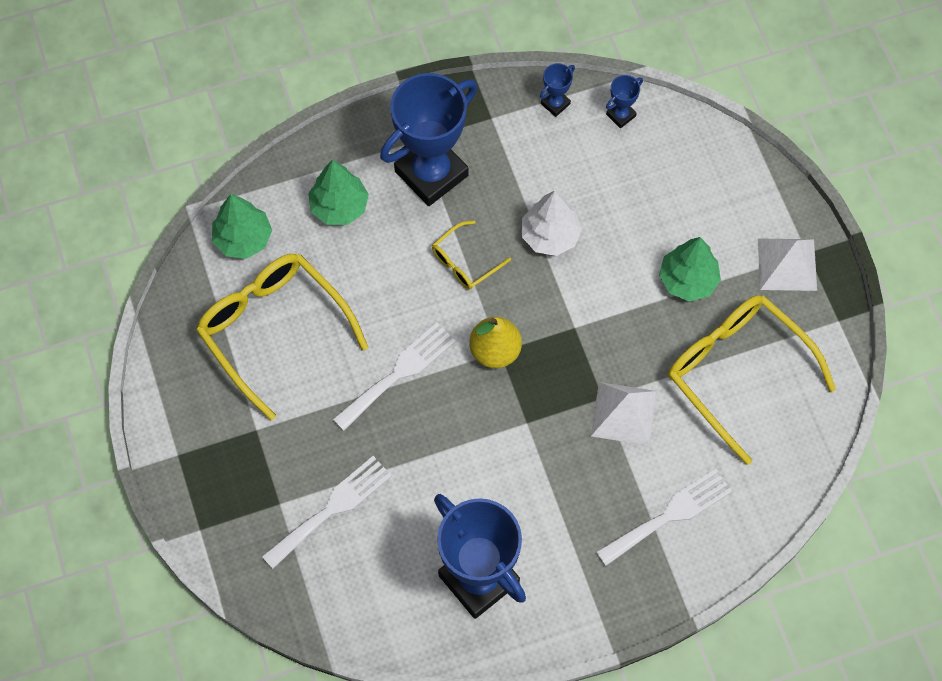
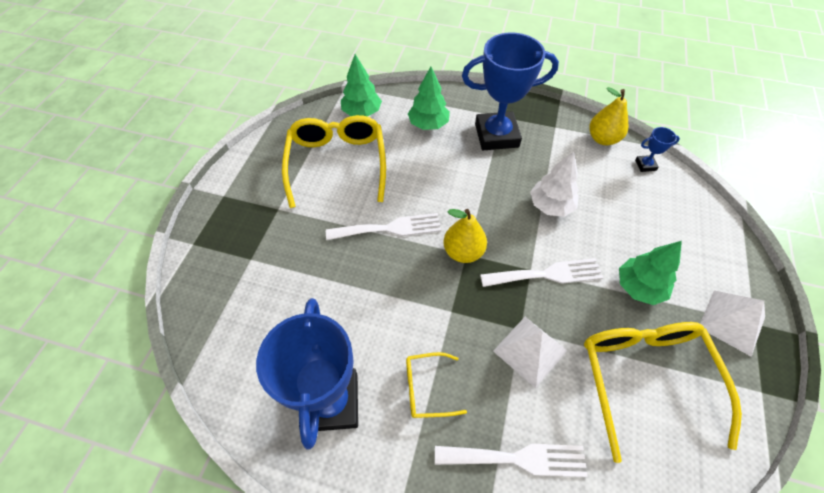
camera: 35 degrees right, 10 degrees down
white fork [262,456,392,569] -> white fork moved to [480,258,603,287]
yellow glasses [432,220,511,290] -> yellow glasses moved to [406,352,467,418]
blue trophy [540,63,575,117] -> yellow pear [589,87,628,145]

